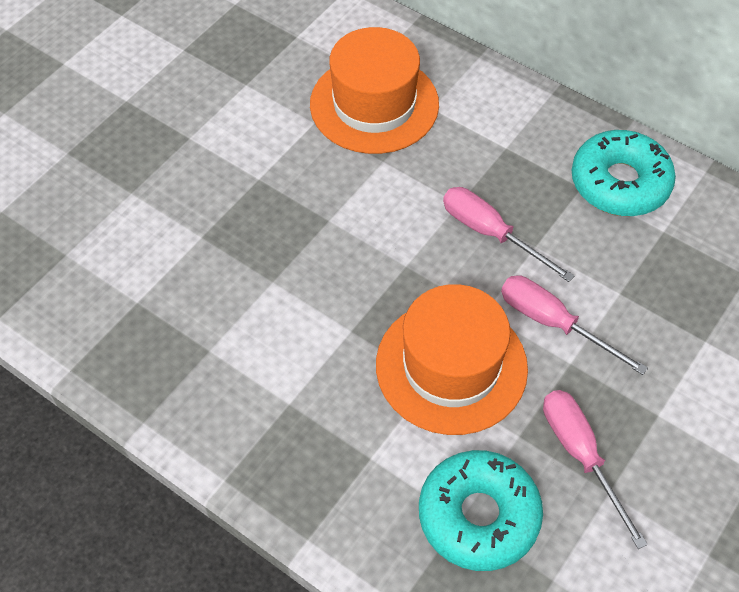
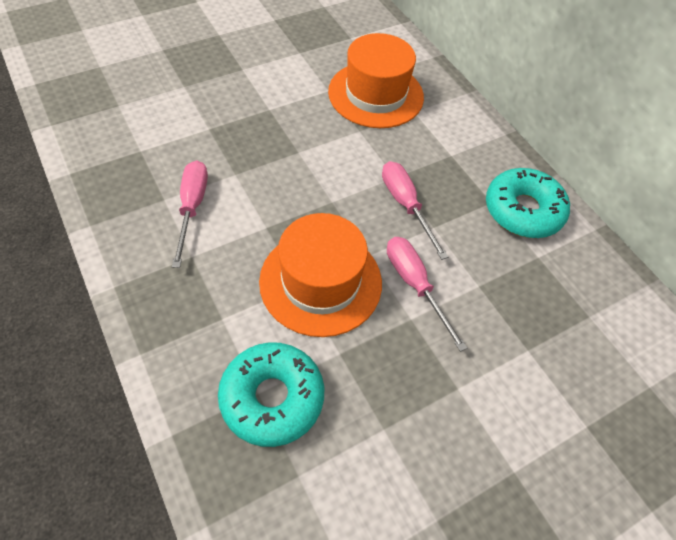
camera: 20 degrees right, 0 degrees up
pink screwdriver [543,390,648,549] -> pink screwdriver moved to [172,160,208,268]

